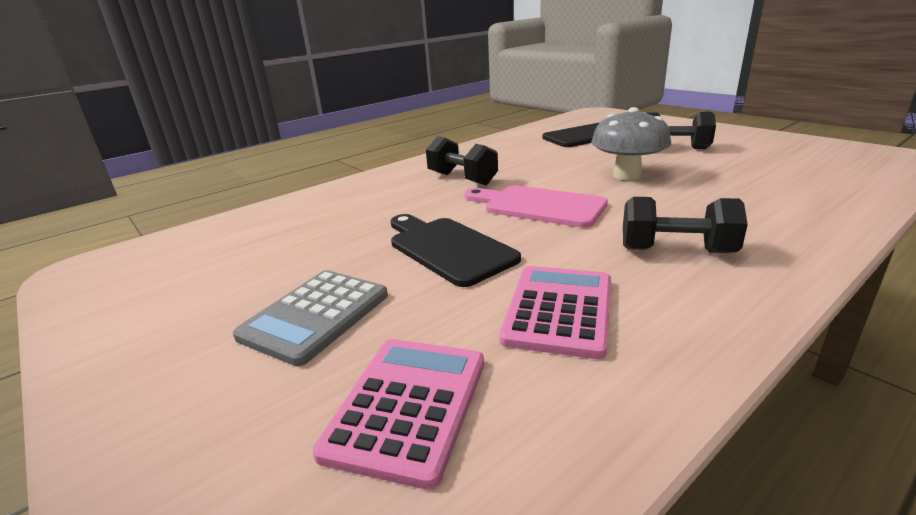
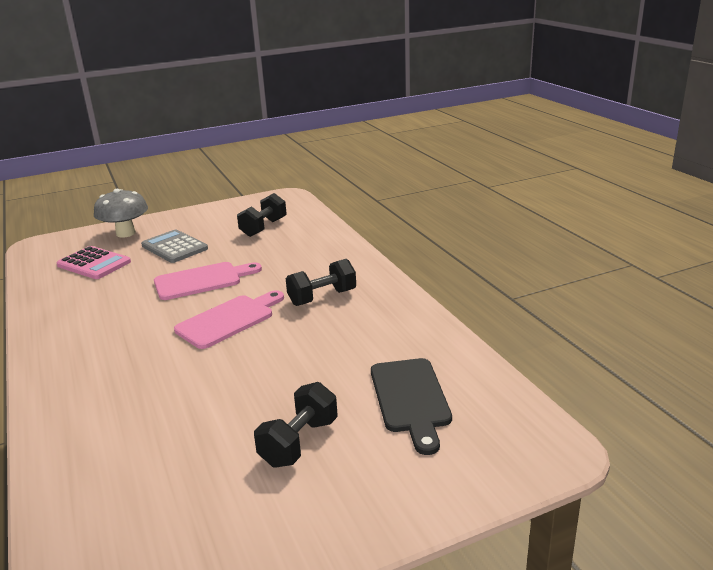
camera: 105 degrees right, 0 degrees up
black cutting board [391,214,521,287] -> pink cutting board [154,262,262,300]
pink calculator [500,266,611,359] -> none
grey mushroom [591,107,671,181] -> grey mushroom moved to [94,189,148,238]
black dumbbell [623,197,748,253] -> black dumbbell moved to [237,193,287,237]

